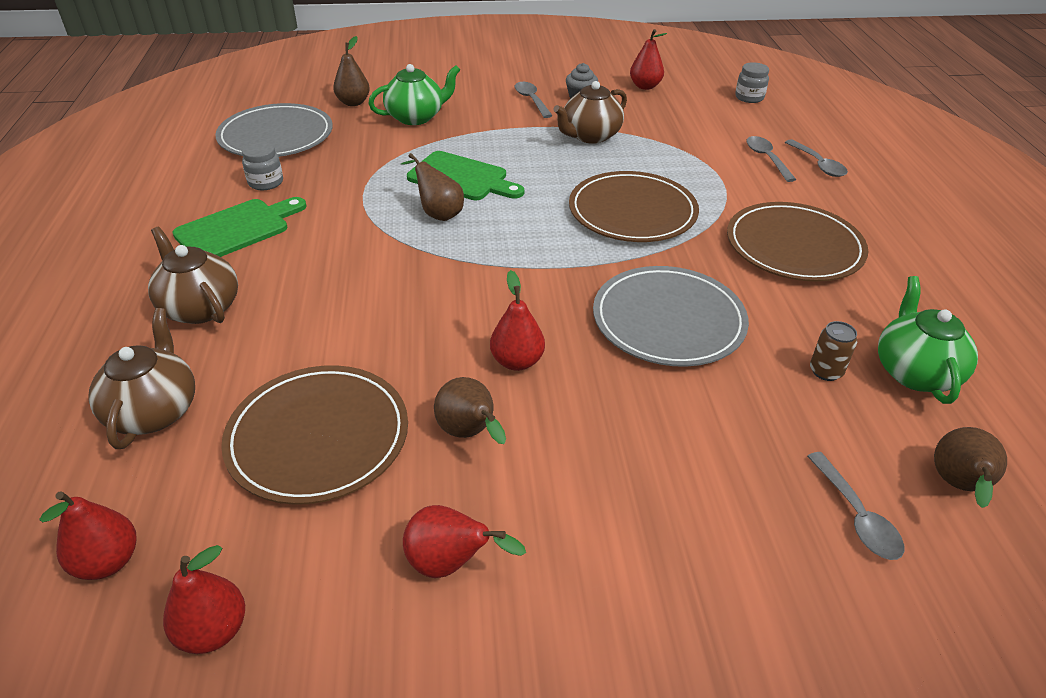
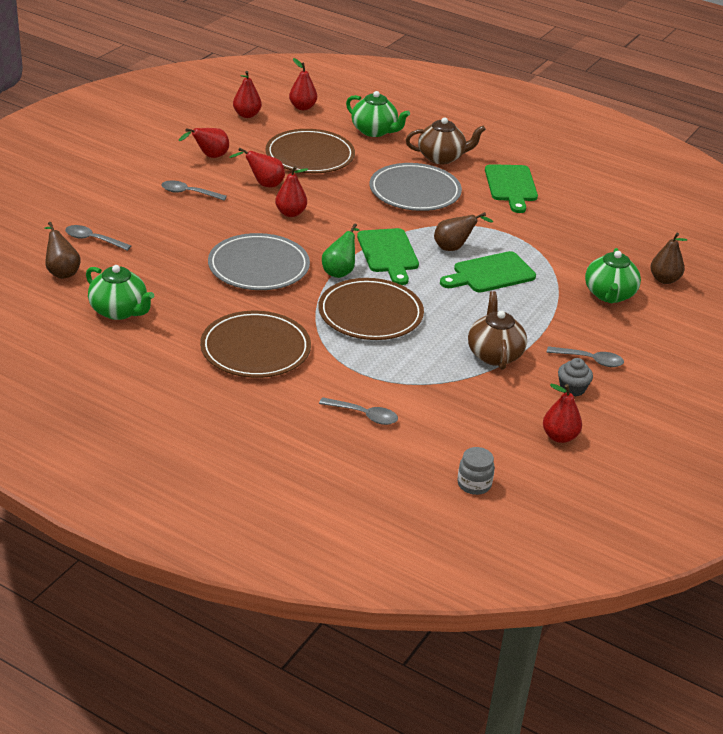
camera: 125 degrees right, 5 degrees down
brown teapot [89,308,195,449] -> green teapot [346,91,410,137]
grey plate [215,103,333,157] -> grey plate moved to [370,163,462,211]
grey jar [242,142,283,190] -> none
brown pear [434,377,506,444] -> red pear [230,148,285,187]
grey spoon [785,139,848,177] -> grey spoon moved to [162,181,227,201]
brown can [810,321,857,381] -> none
none -> green pear [322,223,360,278]
none -> green cutting board [357,228,419,285]

